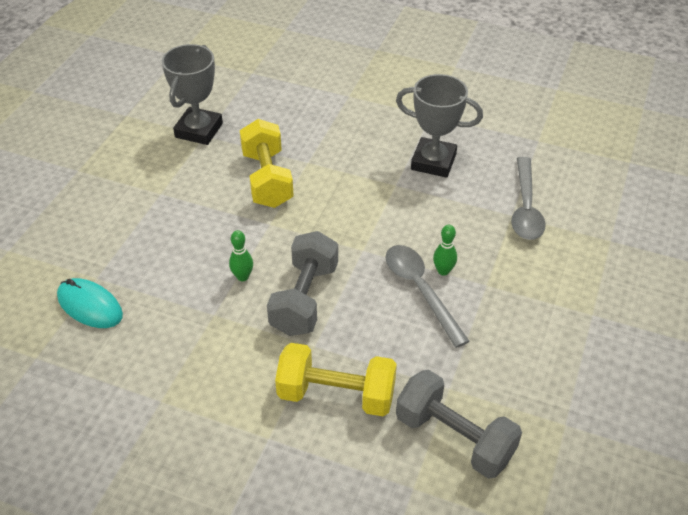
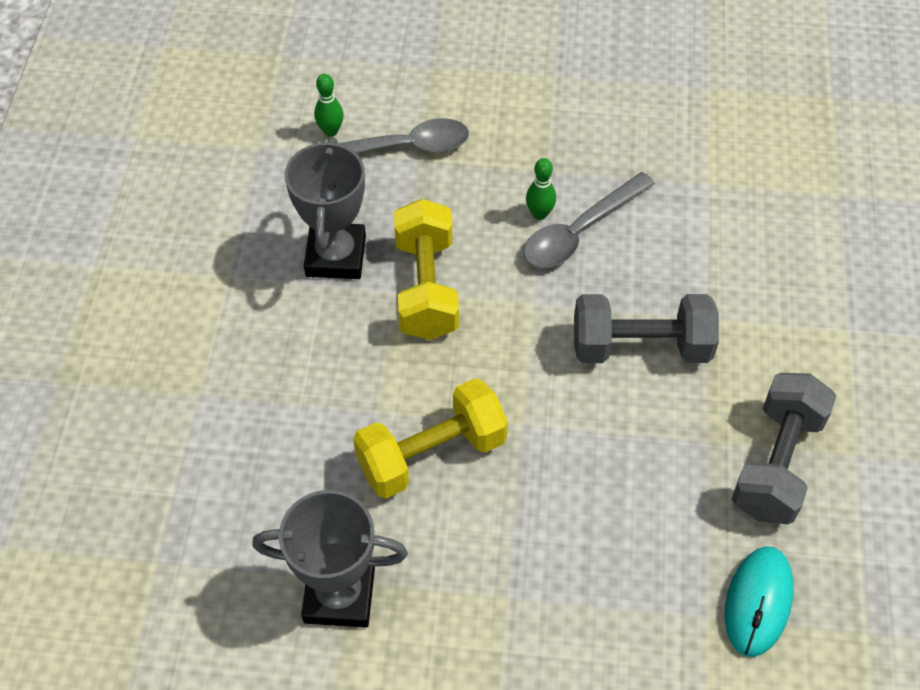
camera: 105 degrees left, 10 degrees up
green bowling pin [229,230,253,281] -> green bowling pin moved to [314,74,344,137]
yellow dumbbell [275,343,397,416] -> yellow dumbbell moved to [394,199,459,340]
grey dumbbell [396,370,522,479] -> grey dumbbell moved to [732,373,836,525]

